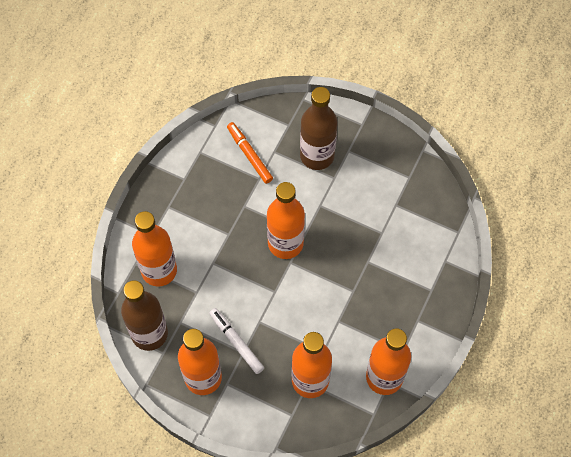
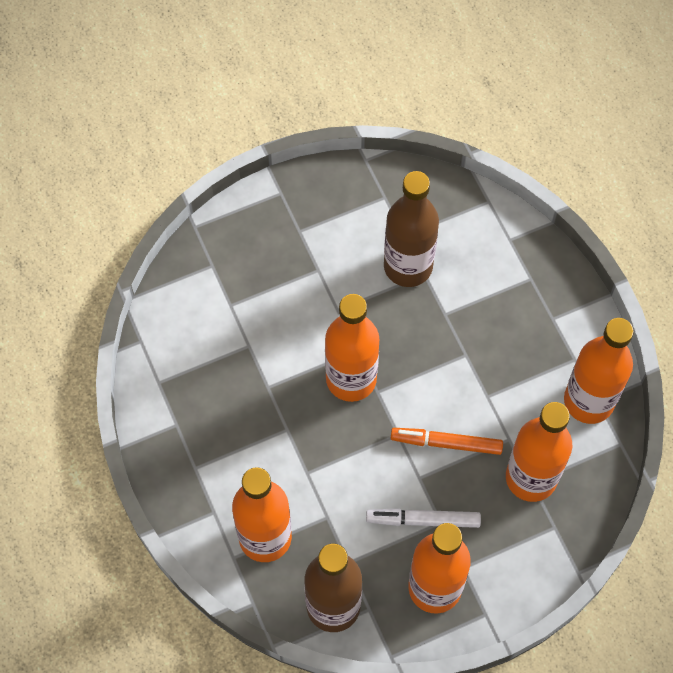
camera: 50 degrees left, 0 degrees up
orange marker [227,122,273,184] -> orange marker moved to [391,428,503,455]
brown bottle [300,87,338,170] -> brown bottle moved to [384,171,439,287]

